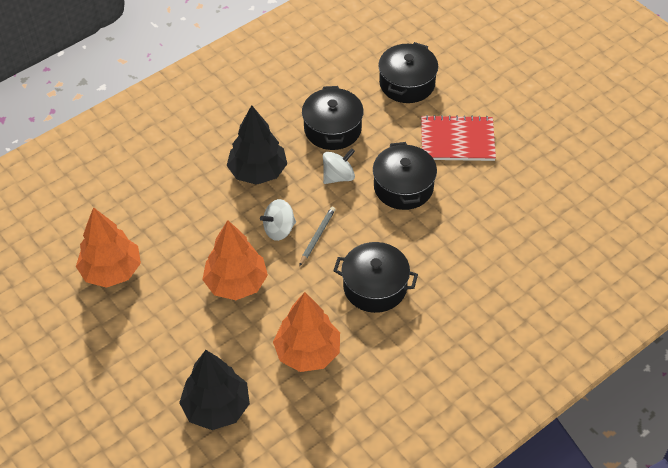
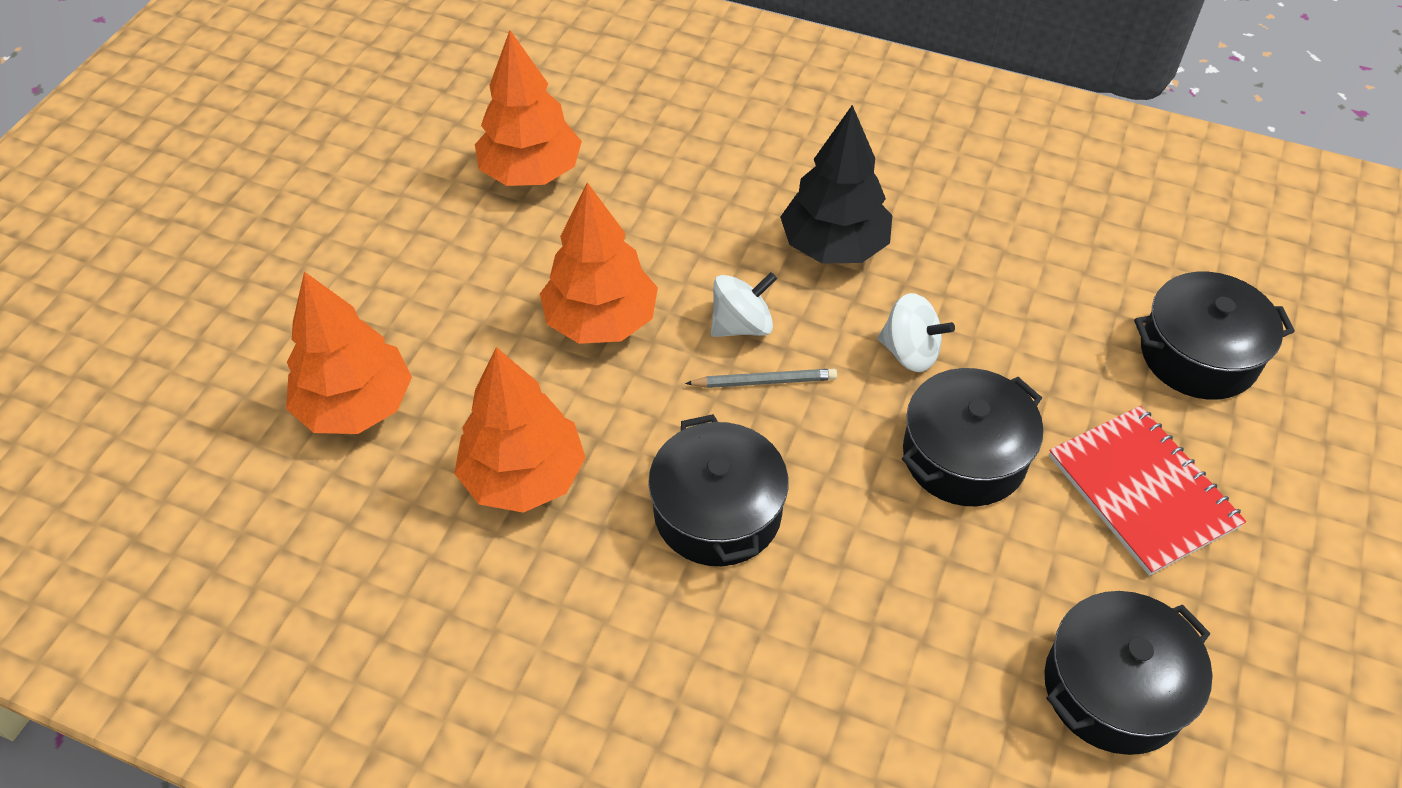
camera: 60 degrees right, 0 degrees up
black tree [179,350,250,430] -> orange tree [286,272,412,434]
white spinning top [260,199,296,241] -> white spinning top turned 120 degrees clockwise [711,272,777,337]
black pot [302,86,364,150] -> black pot moved to [1044,591,1213,755]

